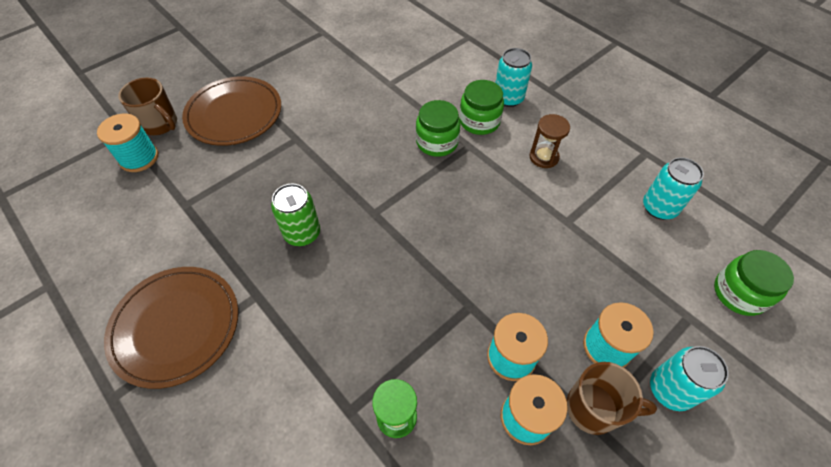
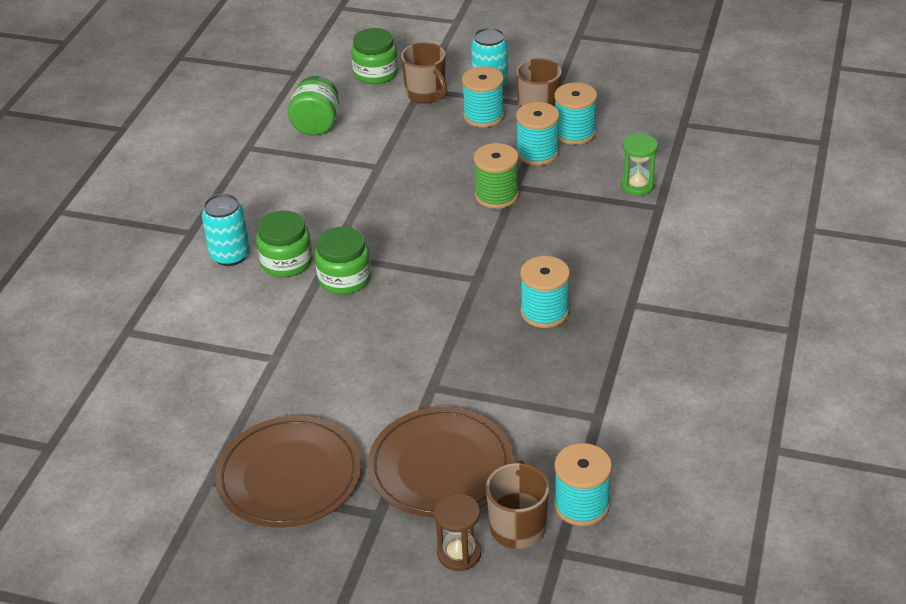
camera: 120 degrees left, 15 degrees down
brown plate [104,267,238,389] -> brown plate moved to [215,416,361,528]
green can [271,184,320,246] -> turquoise spool [520,256,570,328]
brown hourglass [529,114,570,168] -> brown hourglass moved to [434,494,481,571]
turquoise can [643,157,704,220] -> green jar [288,76,339,135]
none -> brown mug [401,42,447,103]
none -> green spool [474,143,519,209]

